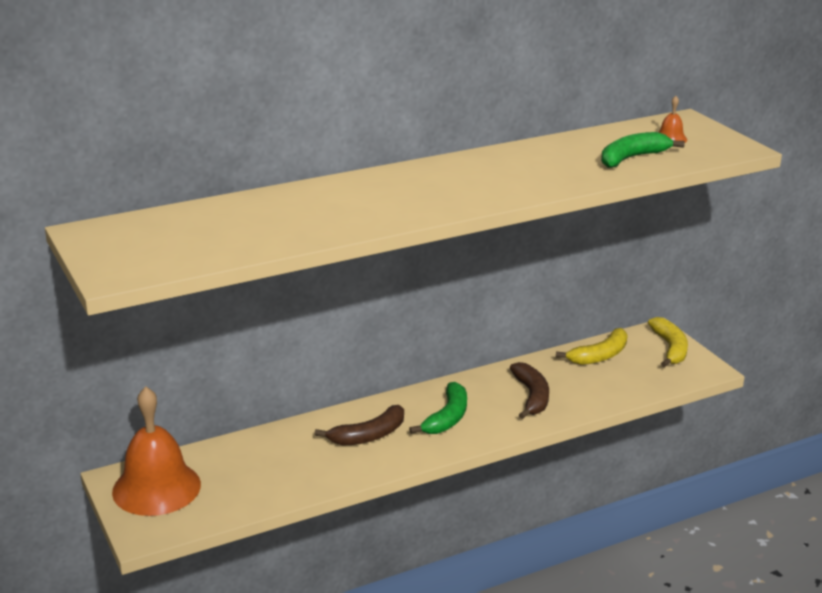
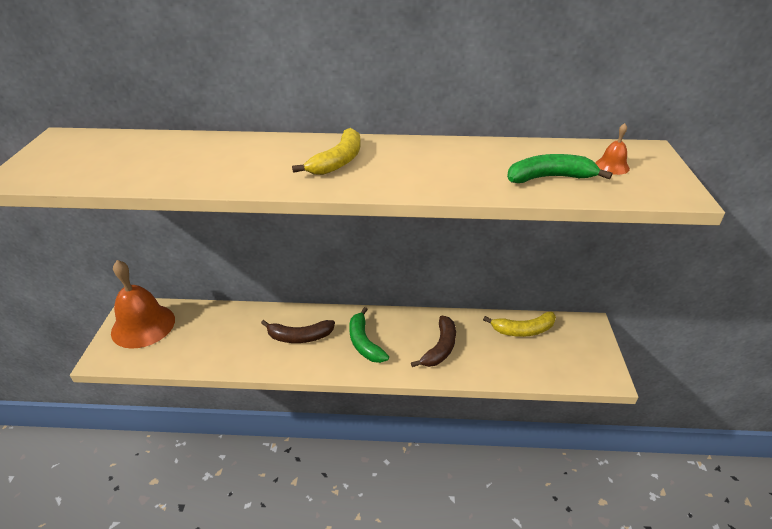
camera: 30 degrees right, 10 degrees up
green banana [409,382,467,434] -> green banana turned 105 degrees clockwise [349,307,389,363]
yellow banana [648,317,688,367] -> yellow banana moved to [292,128,361,175]

